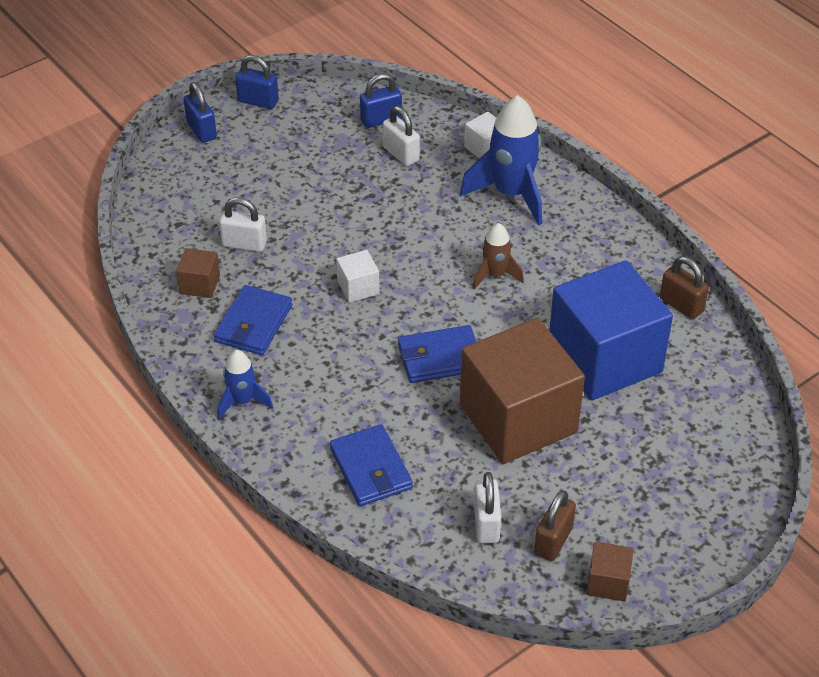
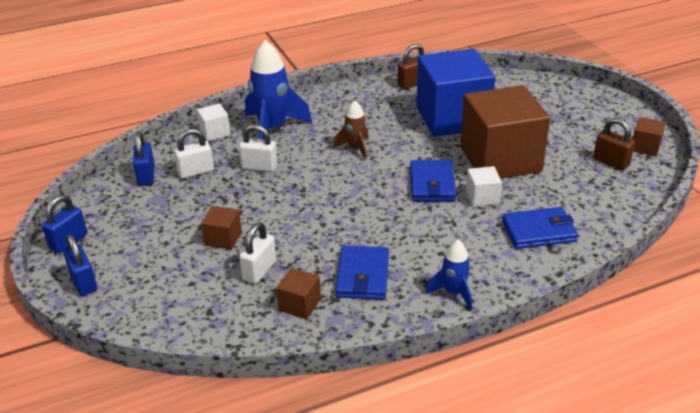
camera: 75 degrees left, 10 degrees down
blue padlock [184,82,217,143] -> blue padlock turned 75 degrees clockwise [63,235,97,296]
blue wallet [214,285,292,355] -> blue wallet turned 60 degrees clockwise [335,246,389,300]
white cube [336,250,380,303] -> white cube moved to [466,166,502,207]
white padlock [474,472,501,543] -> white padlock moved to [239,124,278,172]
none -> brown cube [201,206,242,250]

